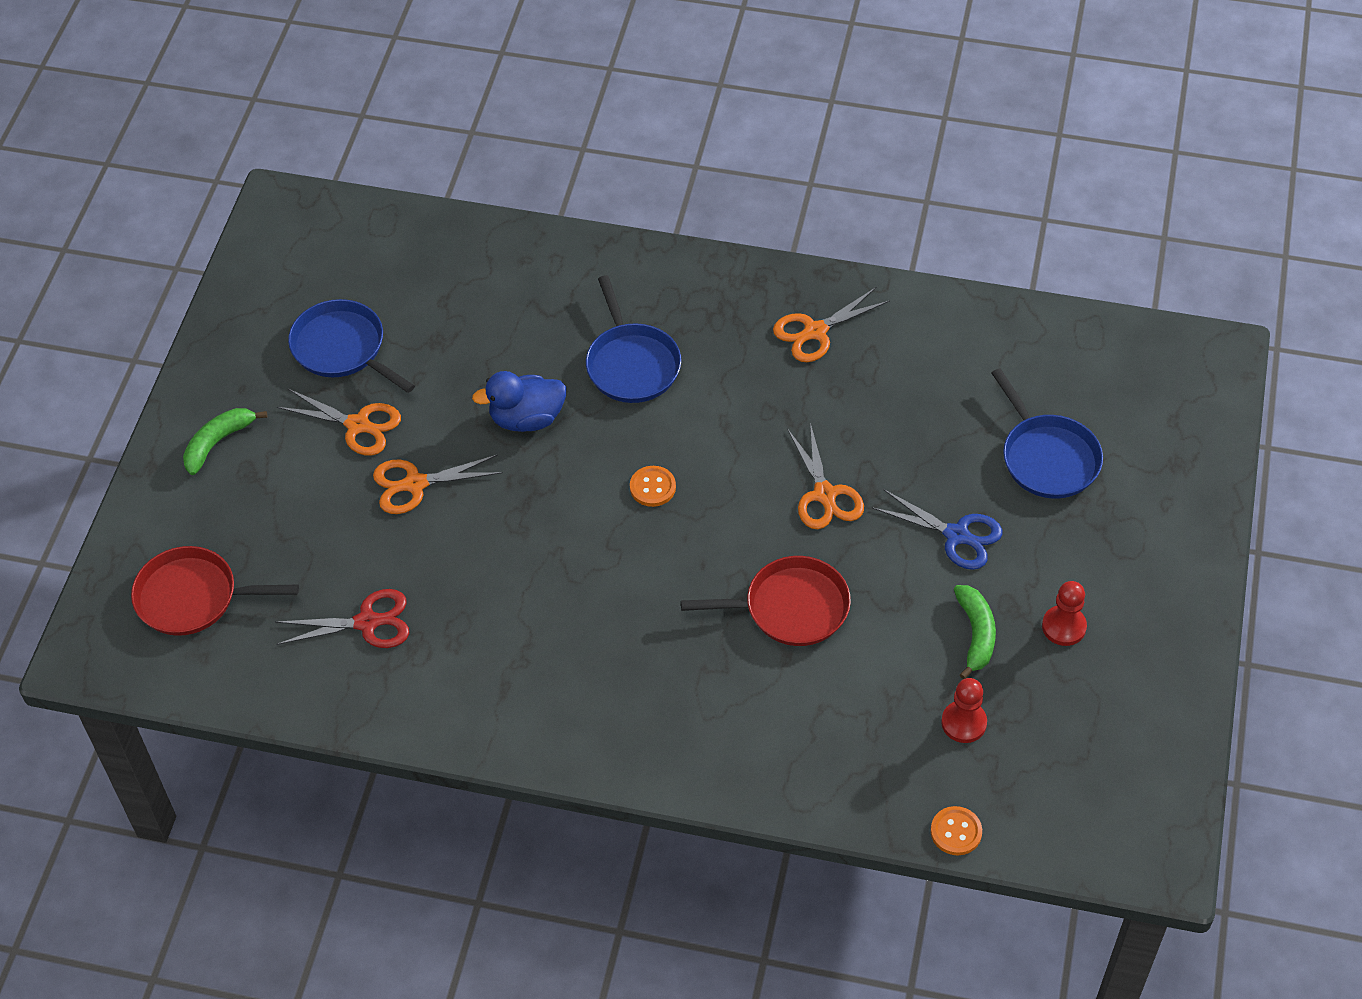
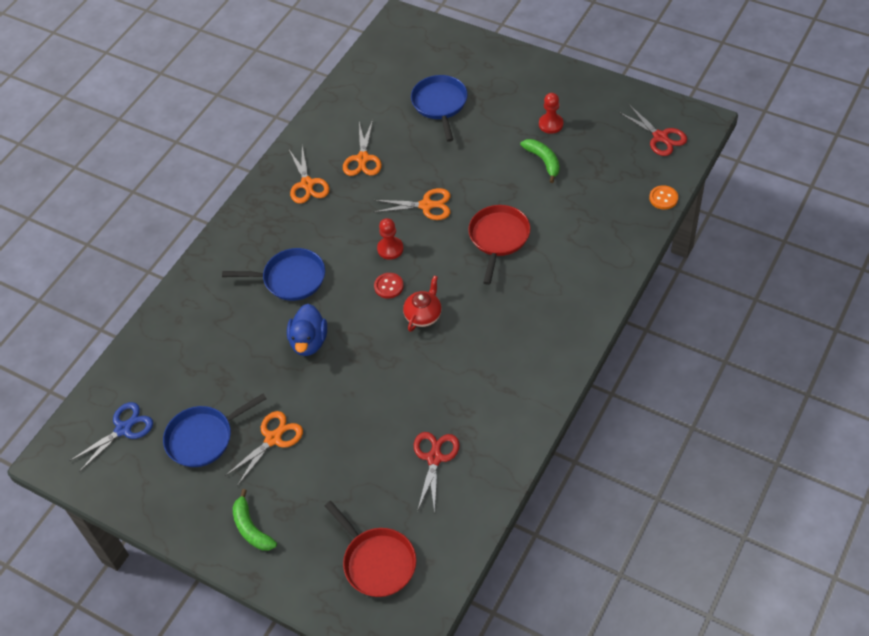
camera: 70 degrees left, 0 degrees up
red pan [131,546,299,636] -> red pan turned 60 degrees counterclockwise [325,501,416,597]
orange scissors [373,455,503,514] -> orange scissors moved to [343,120,382,176]
orange button [630,466,676,507] -> red button [374,273,404,299]
blue scissors [872,489,1002,570] -> blue scissors moved to [70,402,153,472]
red pawn [941,678,987,743] -> red pawn moved to [377,218,403,260]
green banana [954,585,996,679] -> green banana turned 45 degrees clockwise [520,139,560,183]
blue pan [992,368,1103,499] -> blue pan turned 90 degrees counterclockwise [411,75,468,142]
none -> red teapot [403,276,442,332]
none -> red scissors [619,105,687,156]

